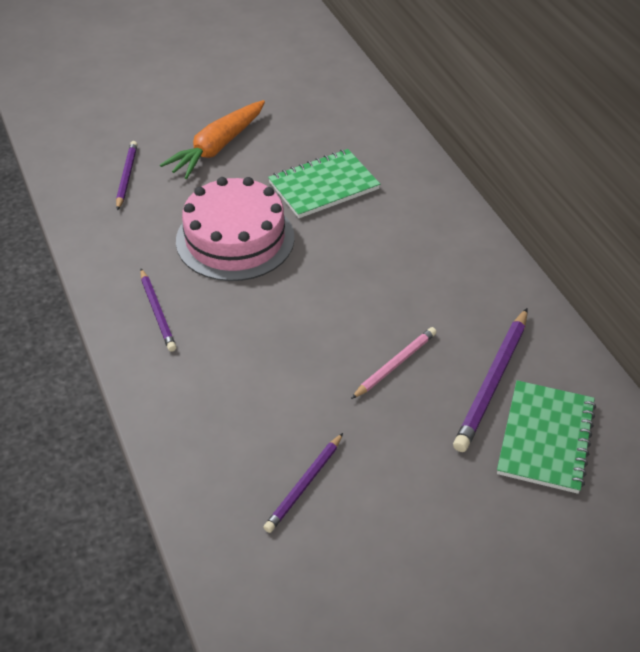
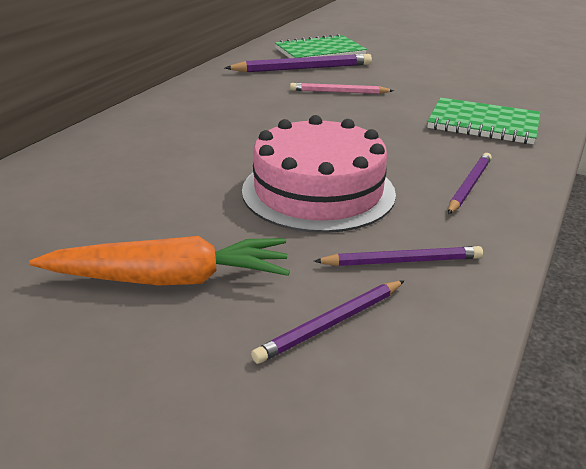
camera: 130 degrees left, 15 degrees down
purple pencil [263,433,343,533] -> purple pencil moved to [314,246,483,266]
green notebook [268,149,380,218] -> green notebook moved to [427,98,540,144]

